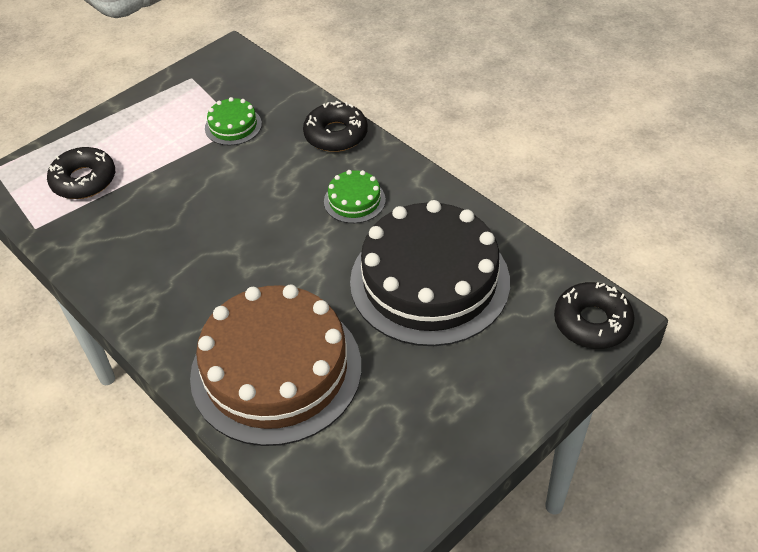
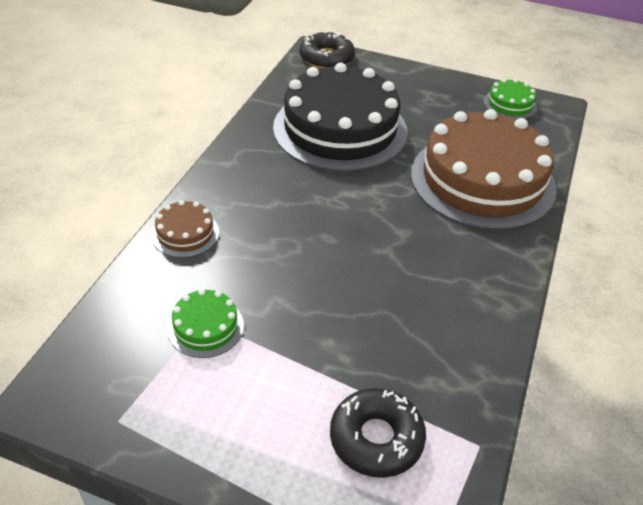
camera: 120 degrees left, 5 degrees down
black donut [303,101,368,152] -> brown cake [151,200,219,258]
green cake [324,170,386,223] -> green cake moved to [484,79,537,119]

